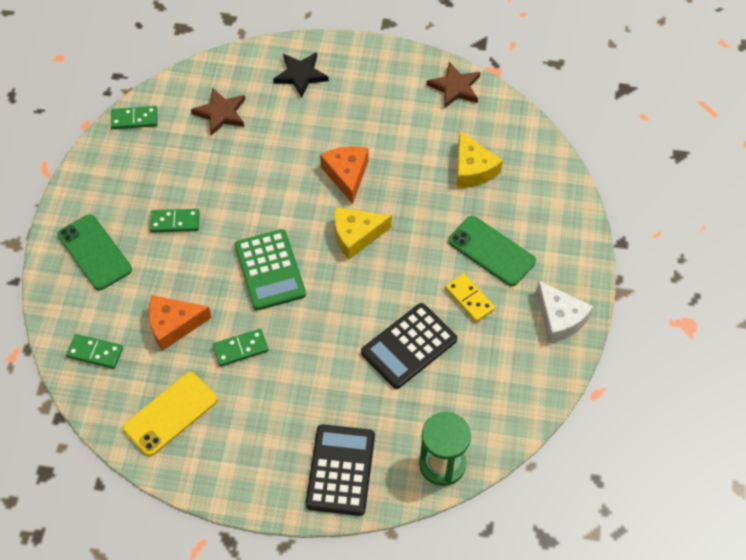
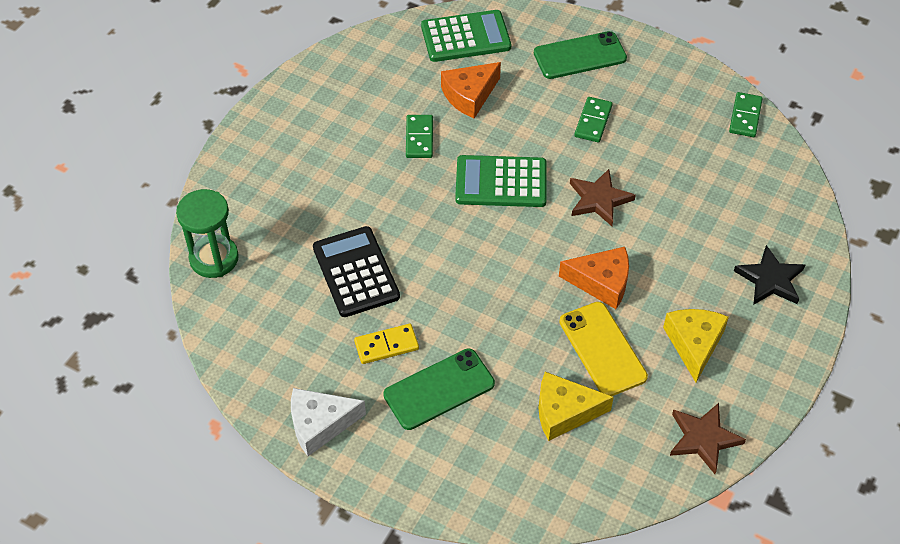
camera: 110 degrees right, 5 degrees down
green domino [66,334,123,369] -> green calculator [421,10,511,62]
yellow phone [123,372,217,456] -> yellow phone moved to [559,302,648,396]
orange cheese [148,295,212,351] -> orange cheese turned 135 degrees counterclockwise [441,62,501,118]
brown star [191,87,245,136] -> brown star moved to [570,169,636,226]
black calculator [306,424,375,516] -> none
yellow cheese [334,207,392,259] -> yellow cheese moved to [663,309,729,382]

